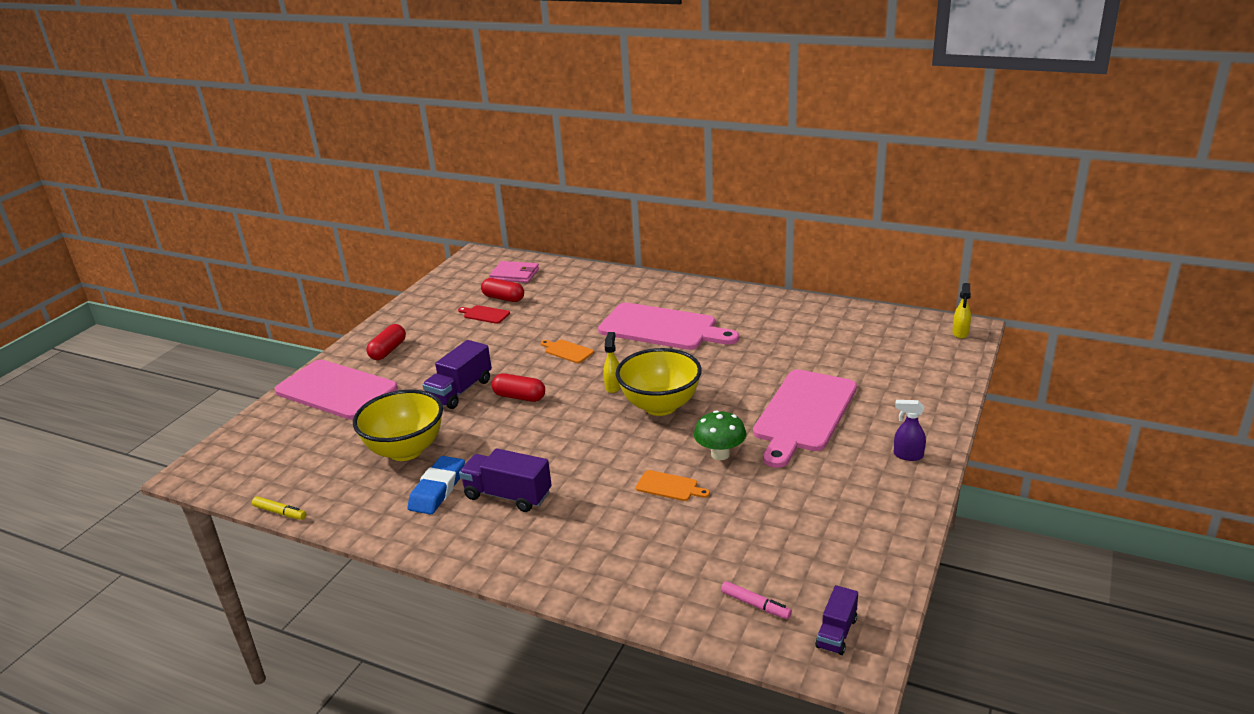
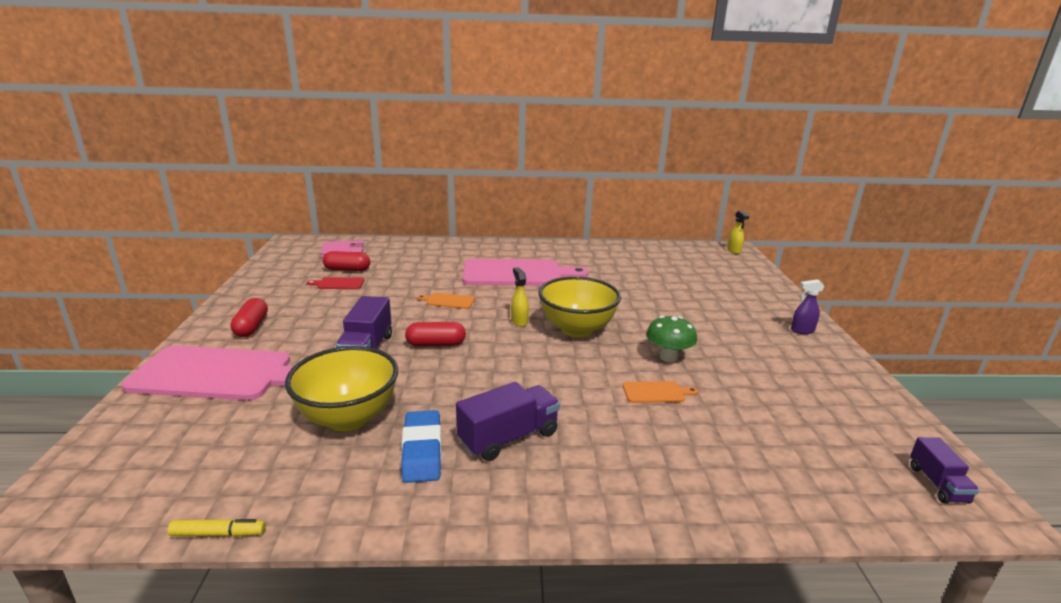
camera: 30 degrees left, 5 degrees down
purple truck [459,448,552,512] -> purple truck turned 150 degrees clockwise [456,382,560,461]
pink marker [721,581,792,619] -> none
pink cutting board [753,369,857,468] -> none

